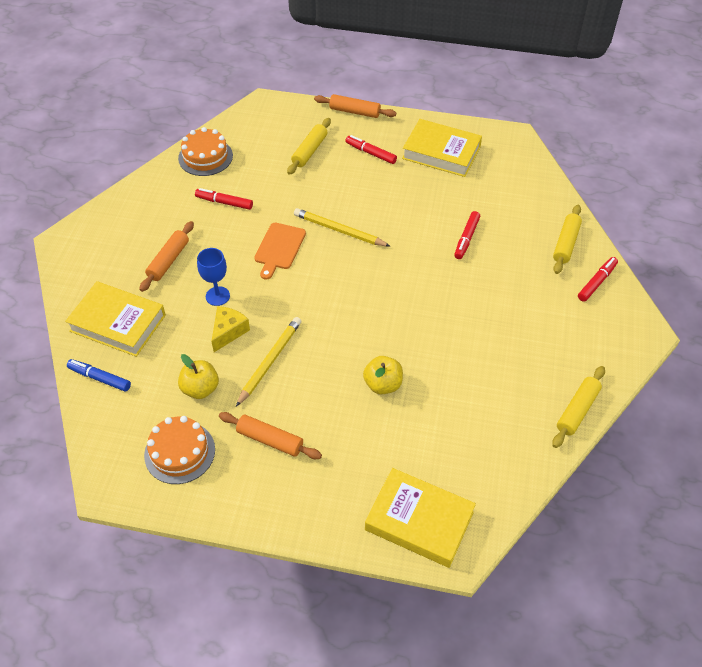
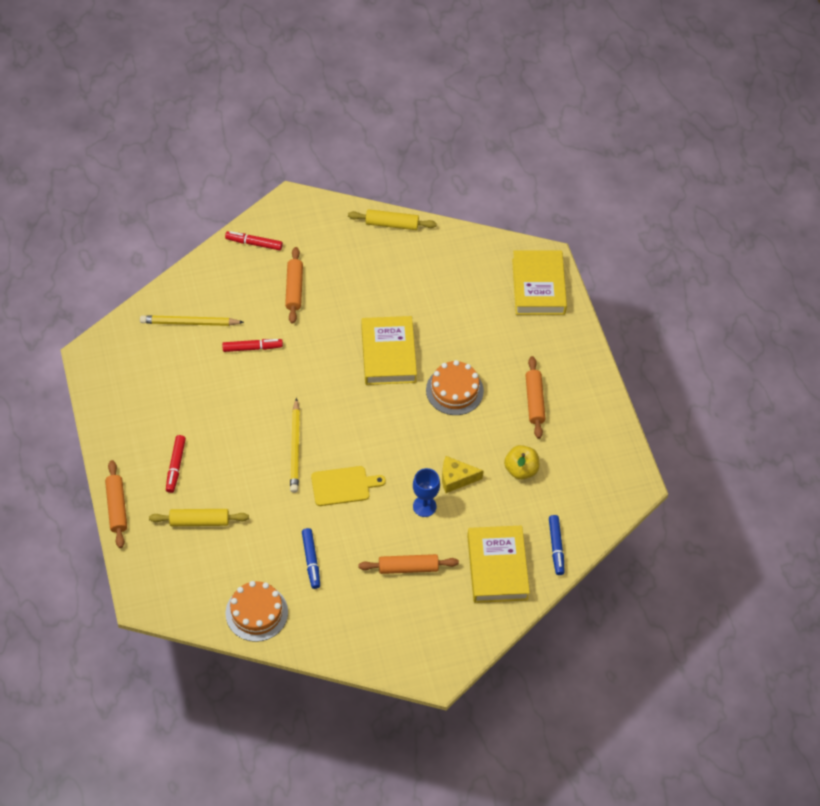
camera: 120 degrees left, 5 degrees up
orange cake [144,416,215,484] -> orange cake moved to [426,360,484,415]
red marker [195,188,253,210] -> blue marker [302,528,320,589]
yellow pencil [236,317,301,407] -> yellow pencil moved to [140,315,244,326]
orange cutting board [254,223,306,280] -> yellow cutting board [311,466,386,506]
yellow apple [363,356,403,394] -> none
yellow book [402,119,482,177] -> yellow book moved to [361,316,417,385]
yellow rolling pin [553,205,582,274] -> none
none -> orange rolling pin [285,247,303,324]

